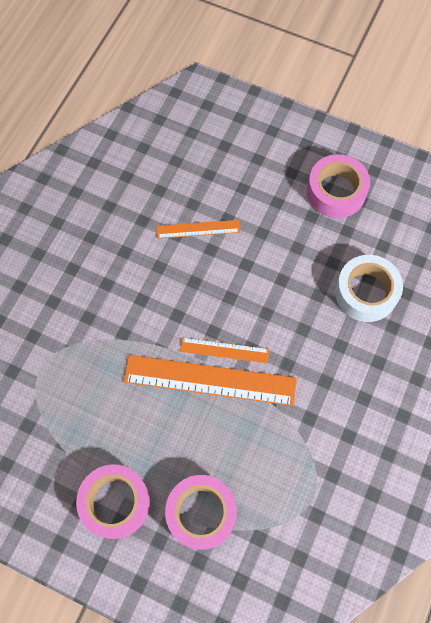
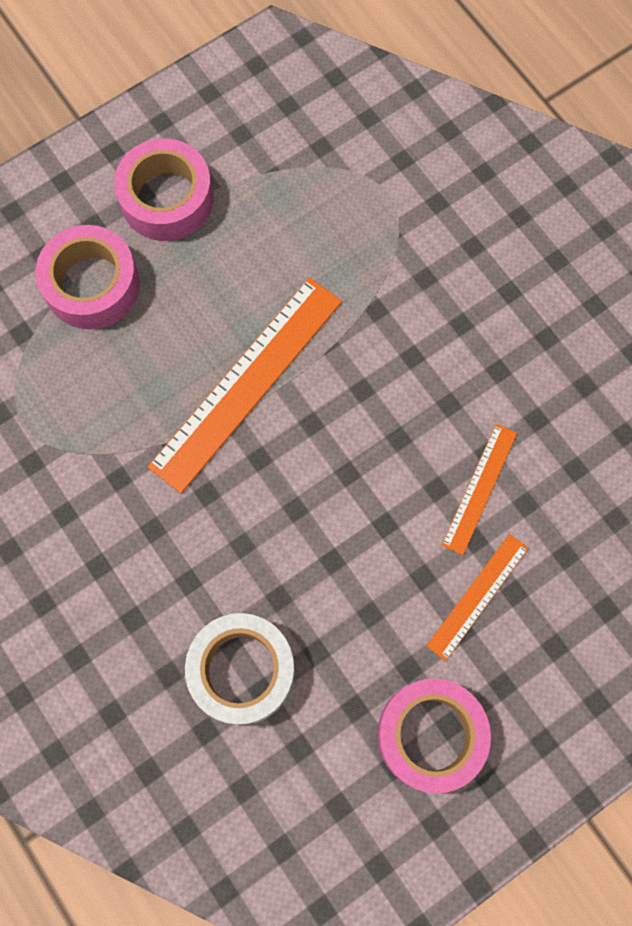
camera: 120 degrees right, 5 degrees up
orange ruler [180,338,270,363] -> orange ruler moved to [426,534,529,661]

